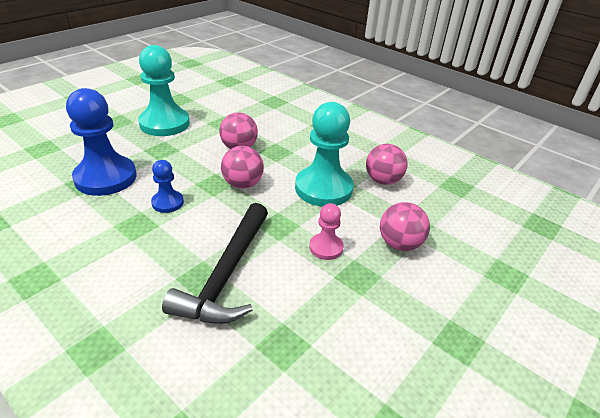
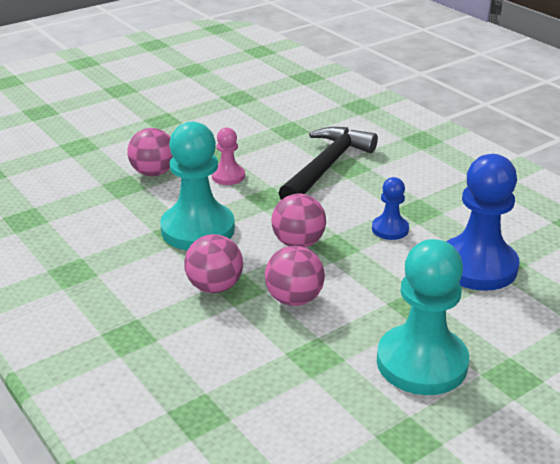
camera: 165 degrees left, 5 degrees down
pink ball [366,144,408,185] -> pink ball moved to [184,234,243,293]

